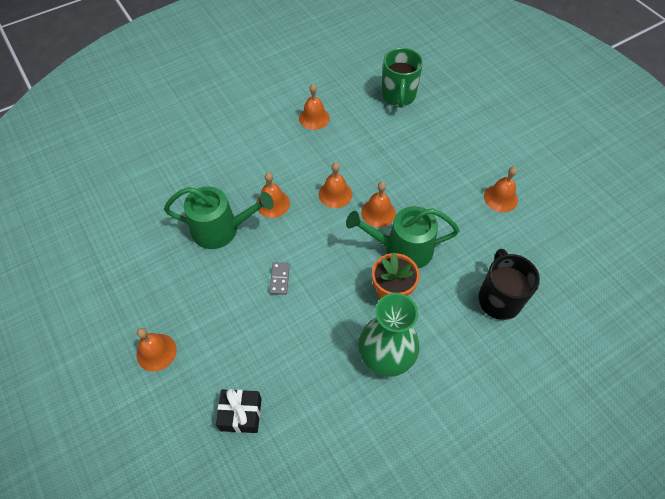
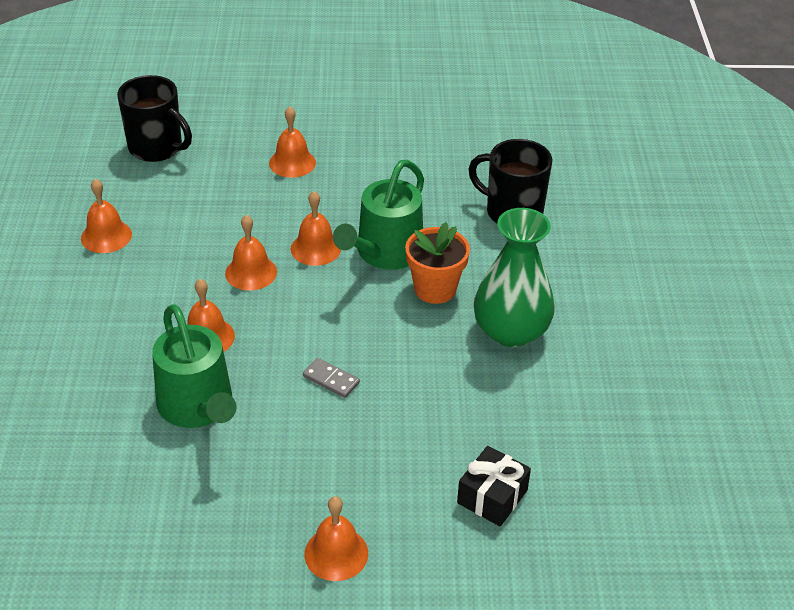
camera: 60 degrees left, 15 degrees down
green watering can [164,186,274,249] -> green watering can turned 120 degrees clockwise [152,304,237,428]
green mug [382,48,423,108] -> black mug [117,75,192,162]
orange bell [484,167,518,212] -> orange bell moved to [269,106,316,178]

